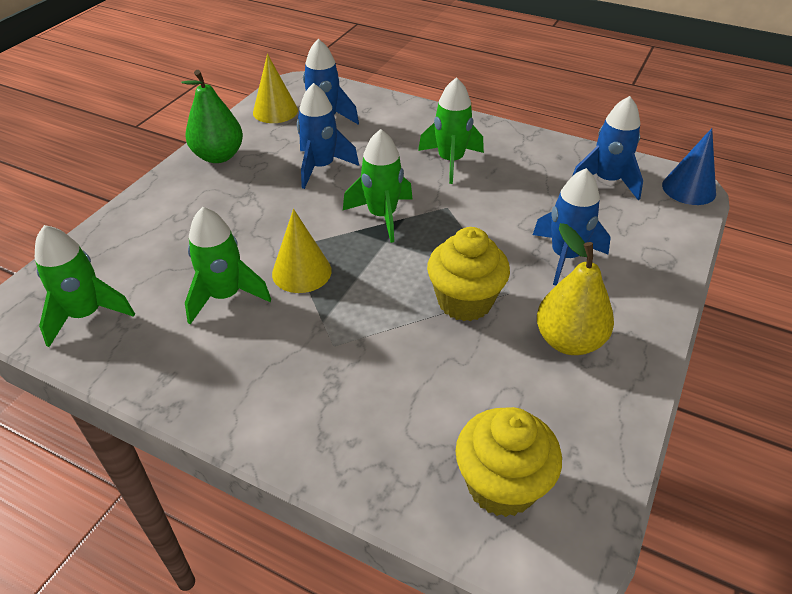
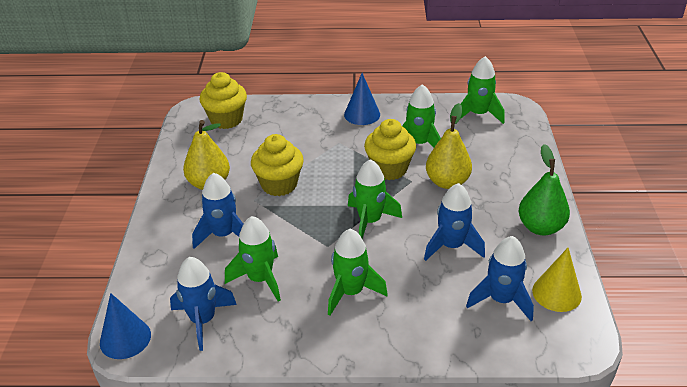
camera: 155 degrees right, 5 degrees down
yellow cone [272,209,332,293] -> yellow cupcake [364,119,416,180]
none -> green rocket [225,216,281,302]
none -> blue cone [344,73,380,125]
none -> yellow pear [426,103,472,189]

